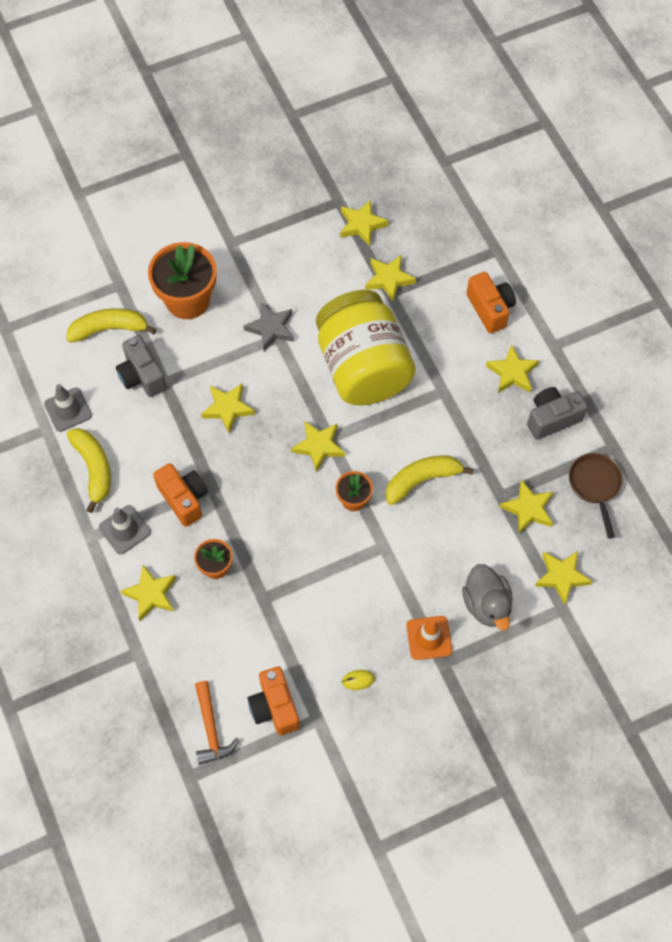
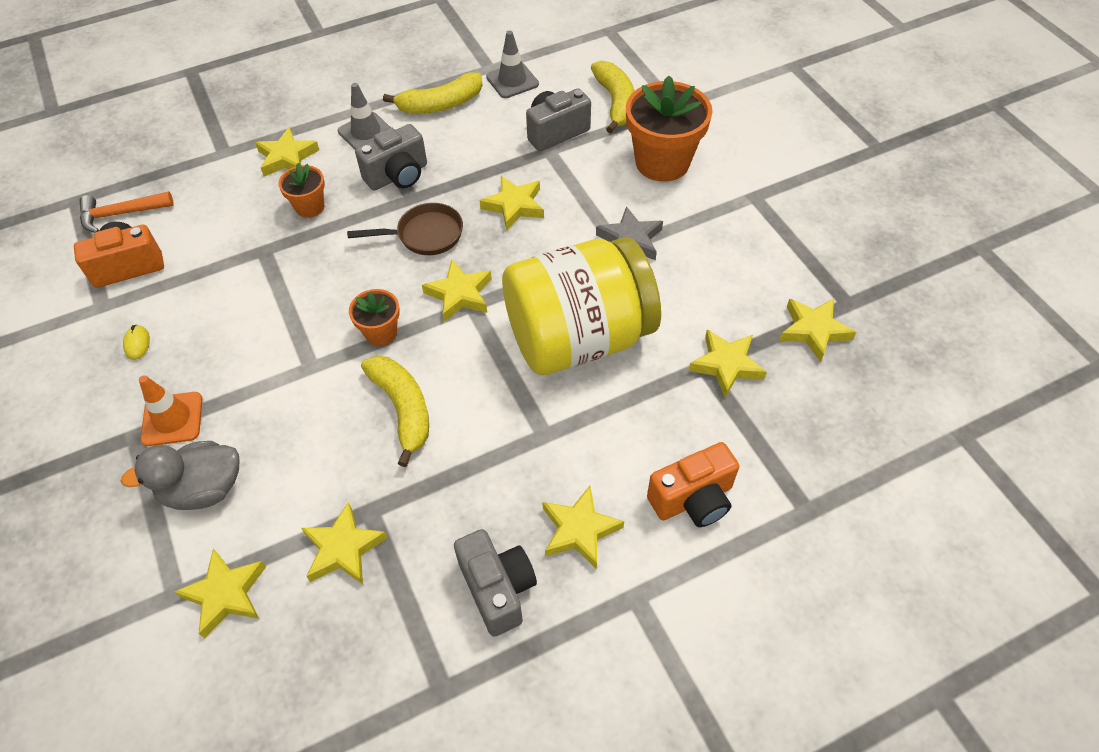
camera: 90 degrees right, 10 degrees down
orange camera [153,463,208,527] -> grey camera [355,124,427,191]
brown pan [569,453,623,539] -> brown pan moved to [347,203,463,255]

